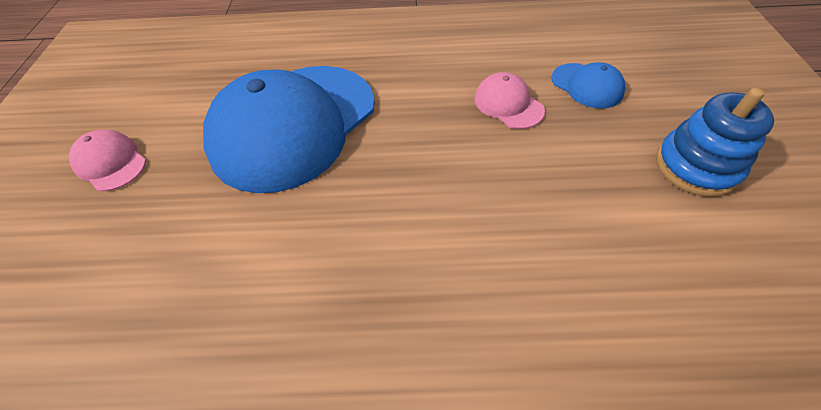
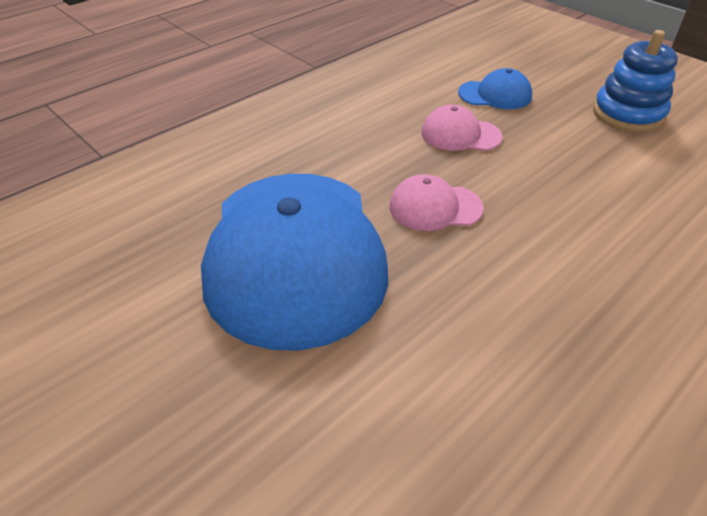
camera: 45 degrees left, 10 degrees down
pink cap [69,130,146,191] -> pink cap moved to [389,174,484,231]

